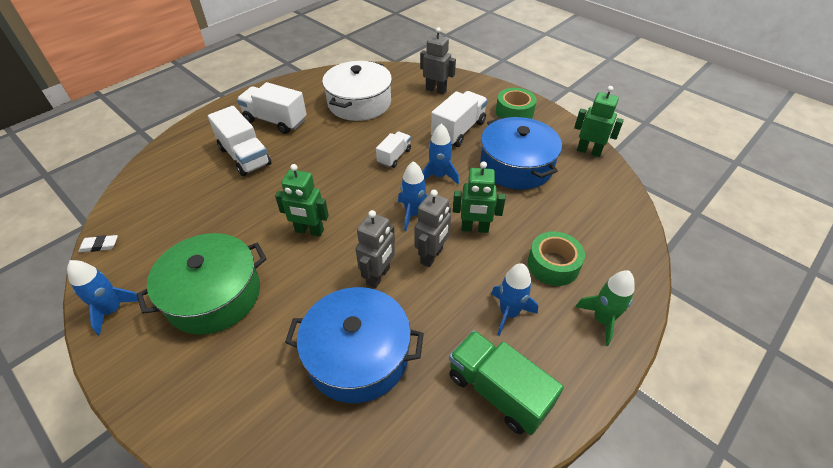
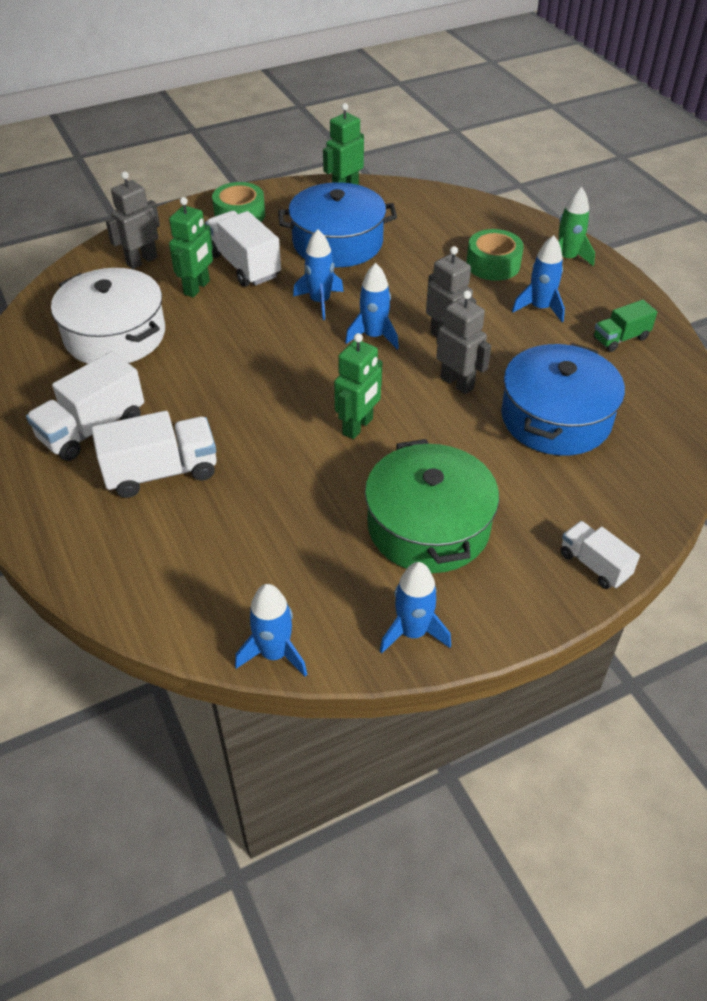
camera: 70 degrees left, 0 degrees up
white eraser [78,235,118,252] -> blue rocket [235,584,308,677]
white truck [376,132,411,168] -> white truck moved to [561,521,640,589]
green truck [449,330,564,435] -> green truck [593,300,657,352], size x0.59
green robot [453,161,506,233] -> green robot moved to [169,197,213,297]

